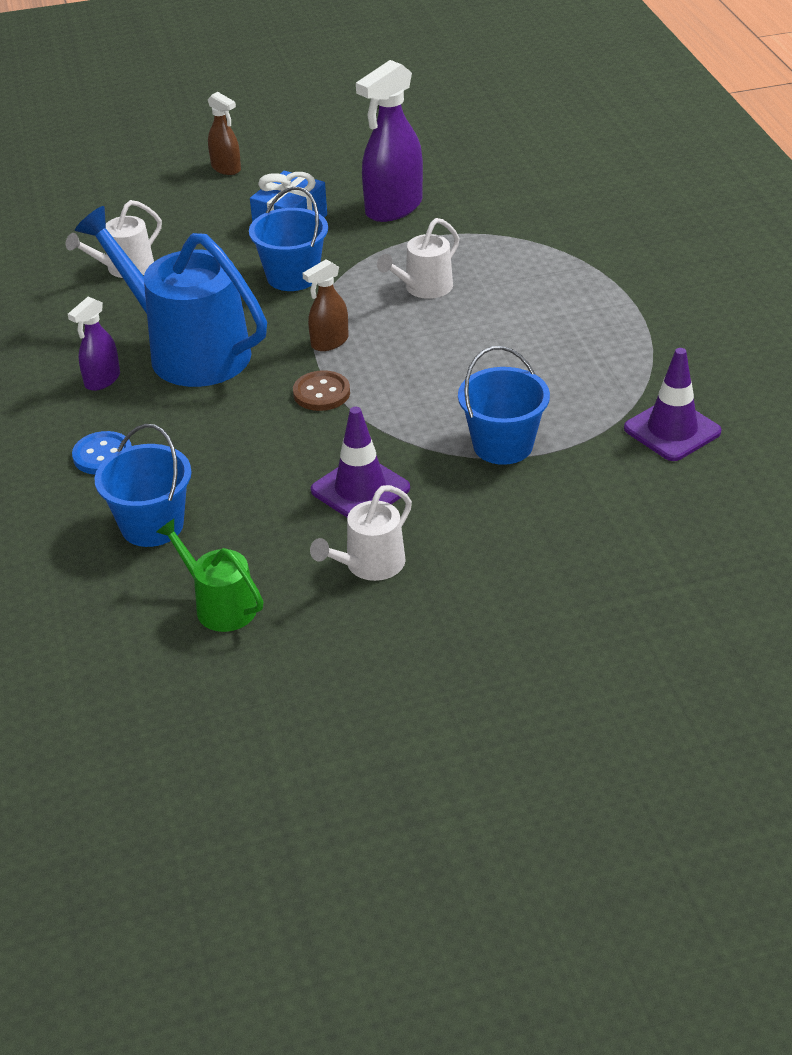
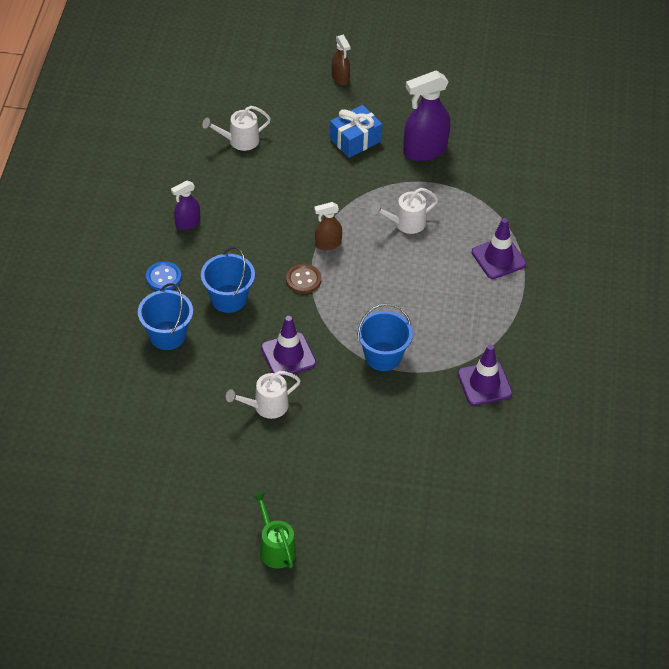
camera: 20 degrees right, 10 degrees up
blue watering can [75,206,267,387] -> none
green watering can [156,519,264,632] -> green watering can moved to [252,492,296,569]
blue bucket [249,187,328,291] -> blue bucket moved to [201,247,255,313]
none -> purple traffic cone [472,218,526,279]

